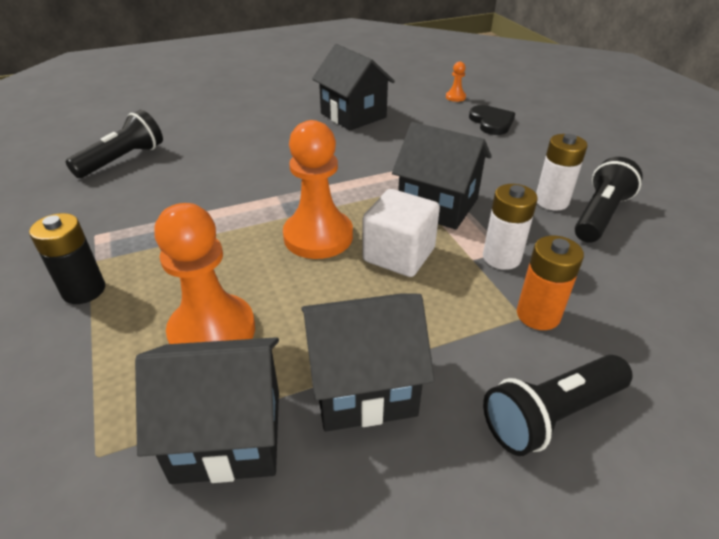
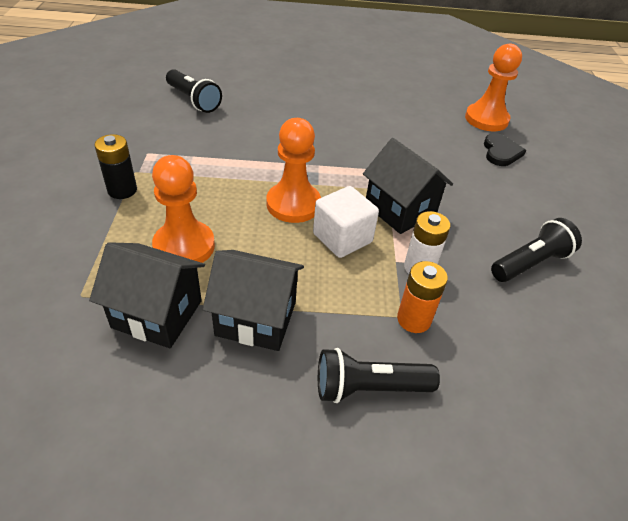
camera: 20 degrees right, 5 degrees up
black flashlight [66,110,163,178] -> black flashlight turned 75 degrees clockwise [166,69,222,113]
black house [312,44,395,130] -> none
orange pawn [446,62,466,102] -> orange pawn [465,44,522,131], size x2.34
white battery [536,134,587,211] -> none

